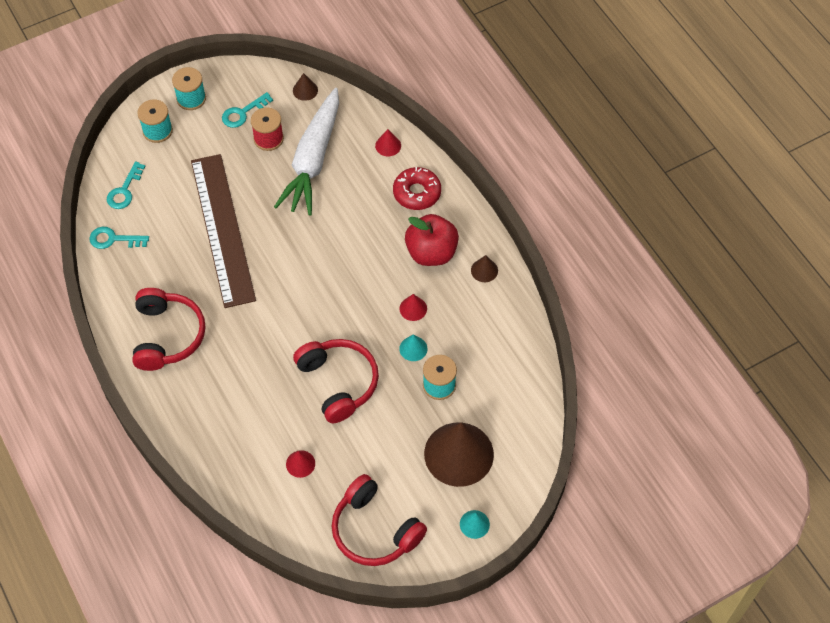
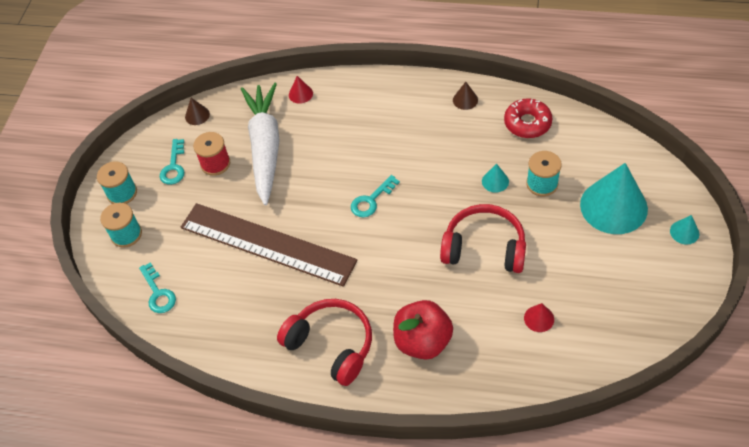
camera: 45 degrees left, 5 degrees down
turquoise key [89,227,149,249] -> turquoise key moved to [351,175,400,217]
white carrot [274,88,339,216] -> white carrot turned 150 degrees counterclockwise [241,82,280,205]
red headphones [332,474,427,566] -> none
red donut [393,167,441,210] -> red donut moved to [504,99,553,138]
red cone [399,294,427,321] -> none
red apple [405,214,459,266] -> red apple moved to [393,300,453,360]
brown cone [424,422,494,487] -> turquoise cone [580,163,648,234]

